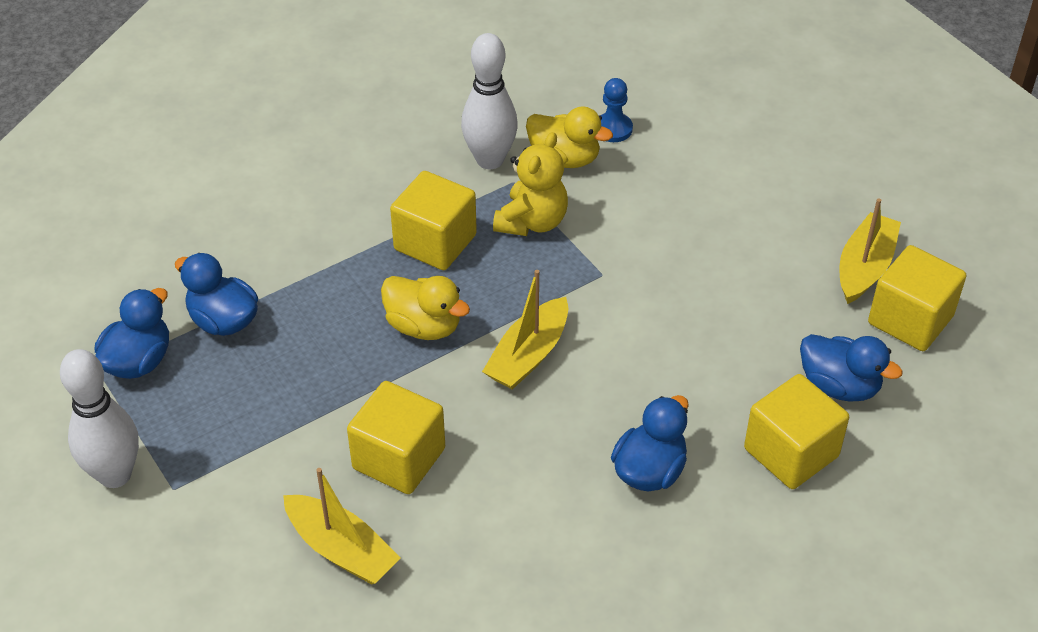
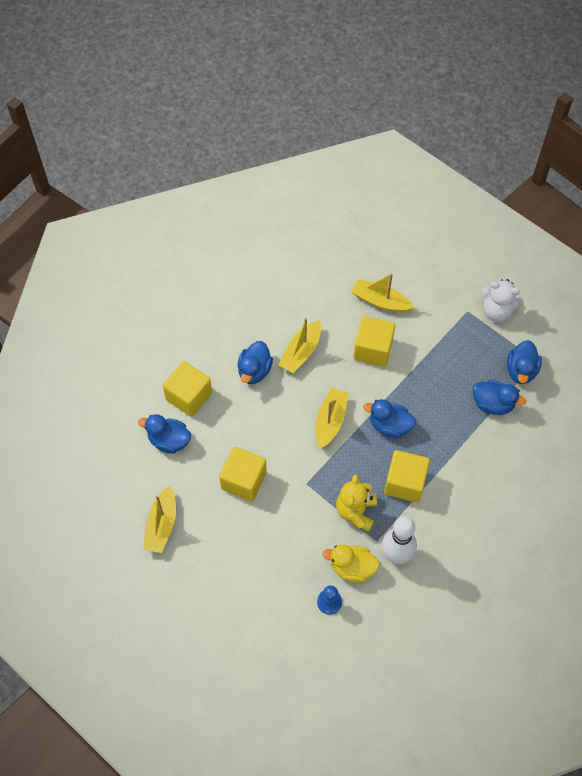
camera: 165 degrees right, 15 degrees up
white bowling pin [60,349,139,488] -> white teddy bear [481,279,524,322]
yellow duck [381,276,470,340] -> blue duck [363,399,416,438]
yellow cube [868,245,966,351] -> yellow cube moved to [219,447,267,501]
none -> yellow boat [279,318,321,373]

